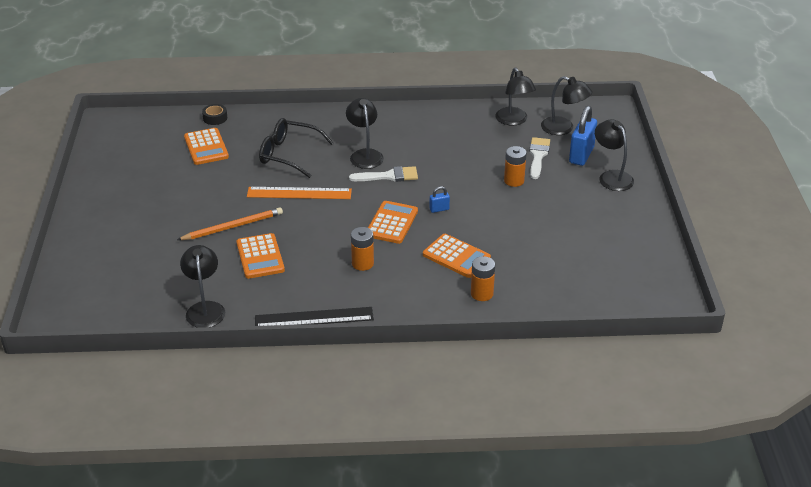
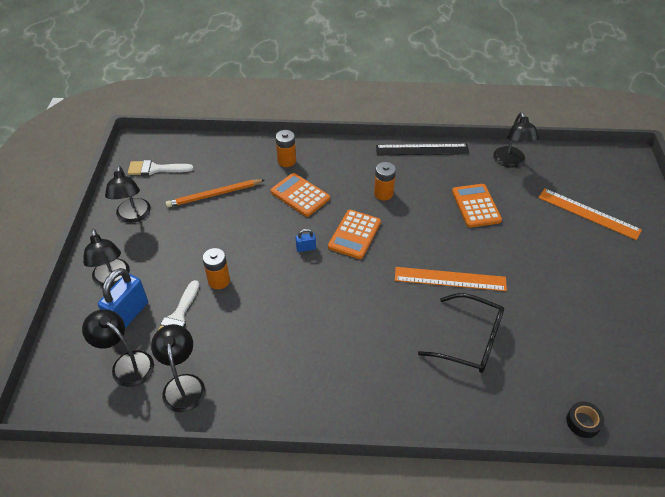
camera: 175 degrees left, 10 degrees up
orange pencil [177,207,283,240] -> orange pencil moved to [166,179,264,207]
orange calculator [184,128,229,165] -> none
black lamp [346,98,384,169] -> black lamp moved to [105,166,151,223]
white brush [349,166,418,182] -> white brush moved to [128,160,194,176]
none -> orange ruler [538,189,642,240]

